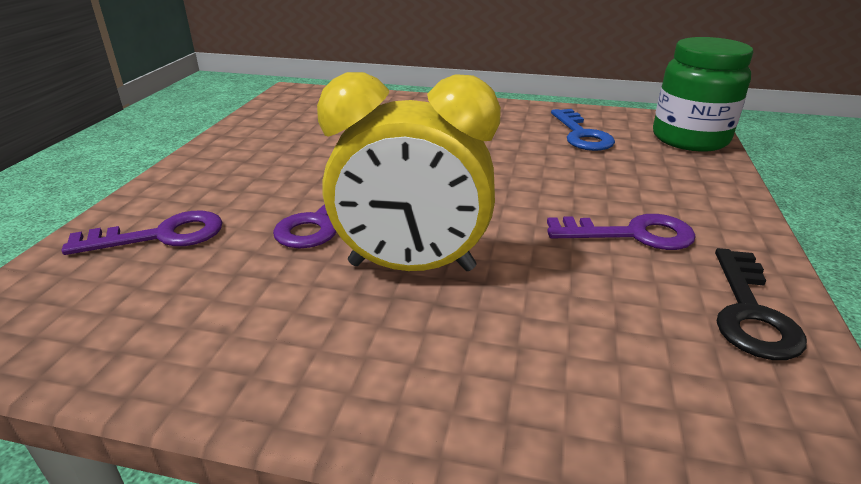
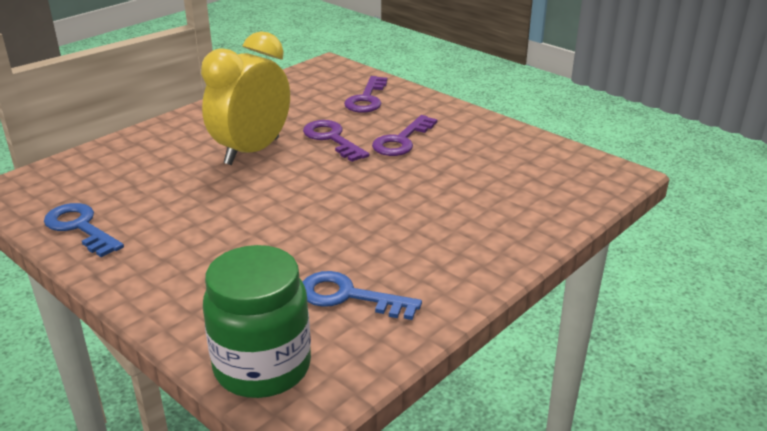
camera: 120 degrees right, 0 degrees up
purple key [547,214,696,250] -> purple key moved to [372,115,437,156]
black key [715,248,807,360] -> blue key [44,203,124,257]

